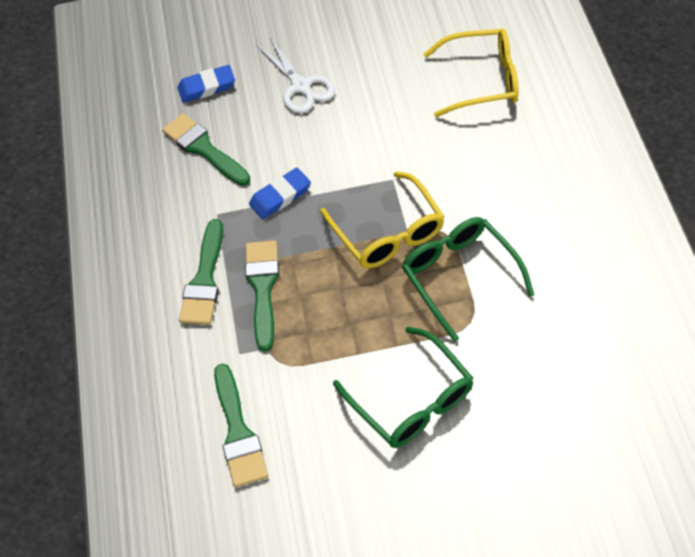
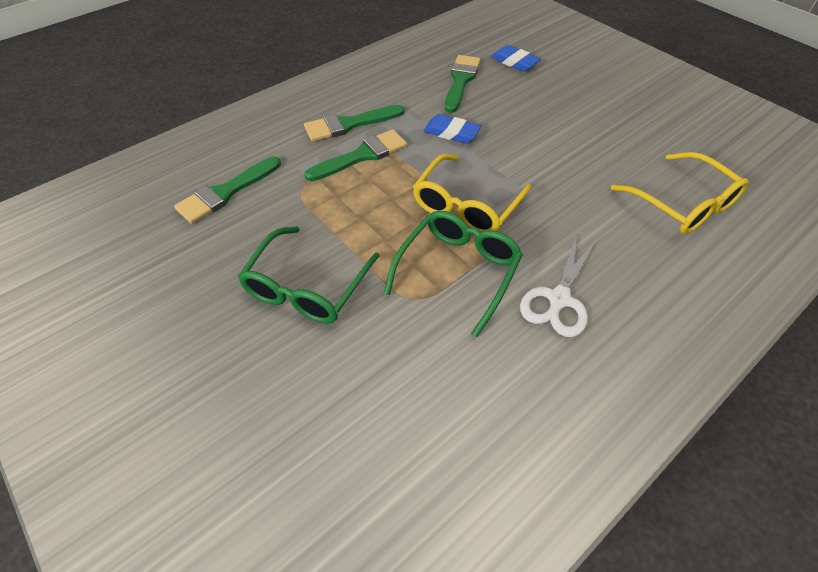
camera: 55 degrees right, 5 degrees down
white scissors [256,38,335,114] -> white scissors moved to [520,235,596,337]

